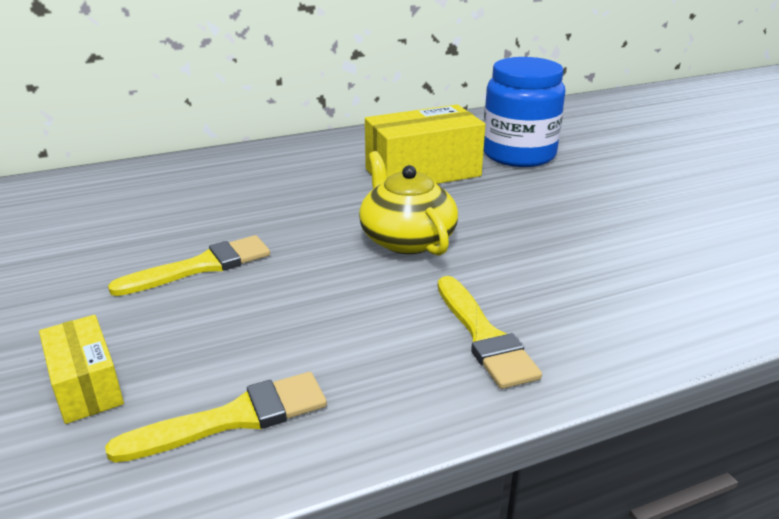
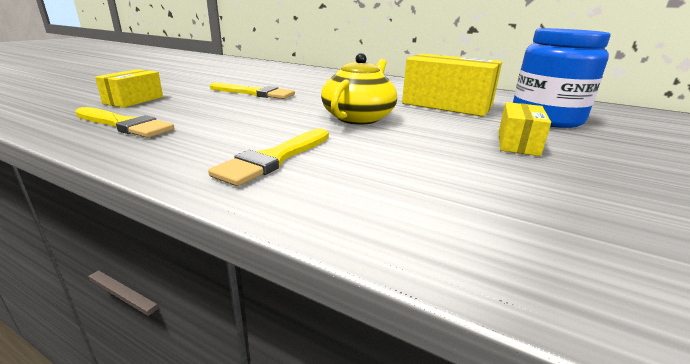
camera: 50 degrees right, 5 degrees down
none -> yellow box [499,102,551,156]

